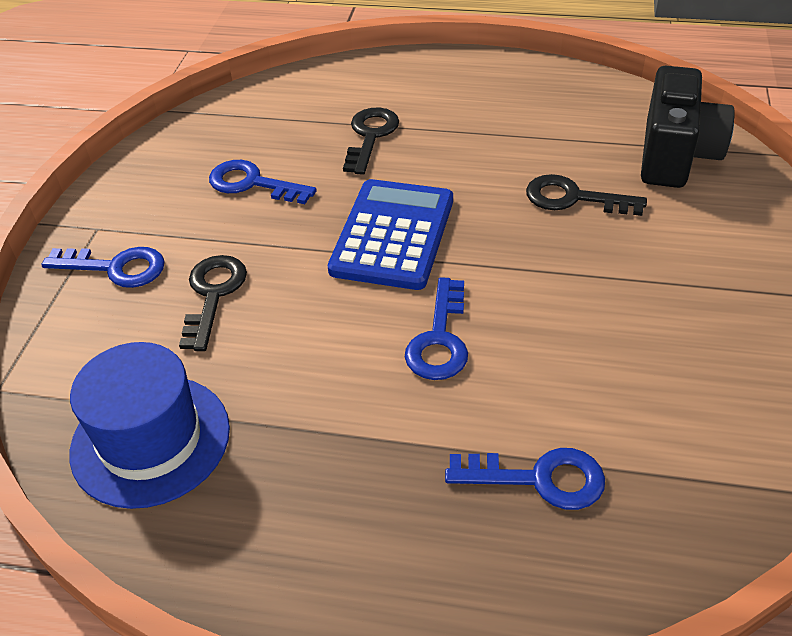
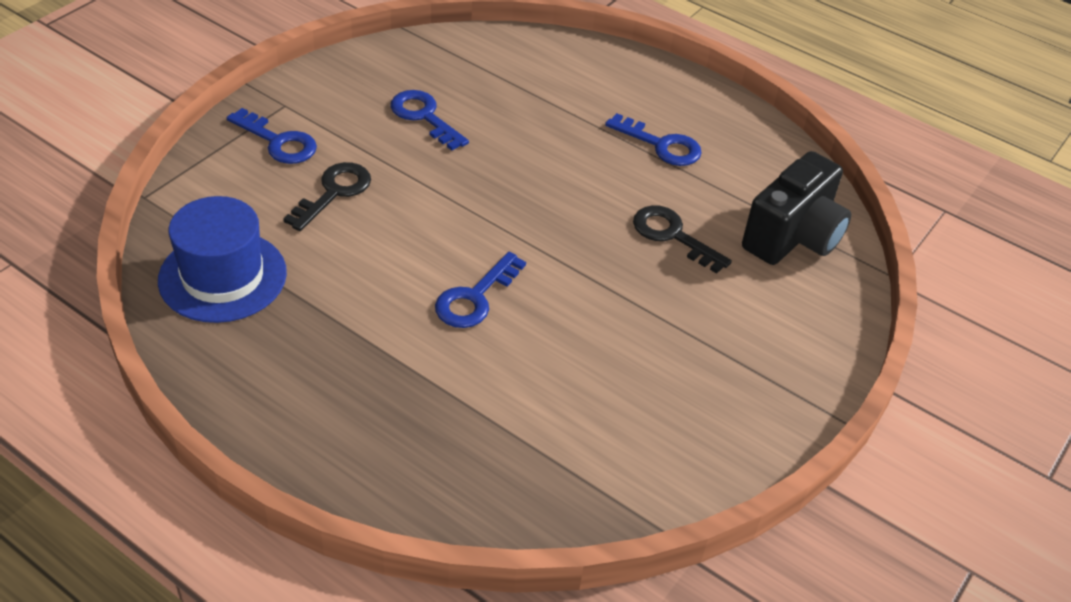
camera: 20 degrees right, 0 degrees up
blue calculator [328,179,453,290] -> none
black key [343,107,399,175] -> none
blue key [445,448,605,510] -> blue key moved to [605,113,702,166]

